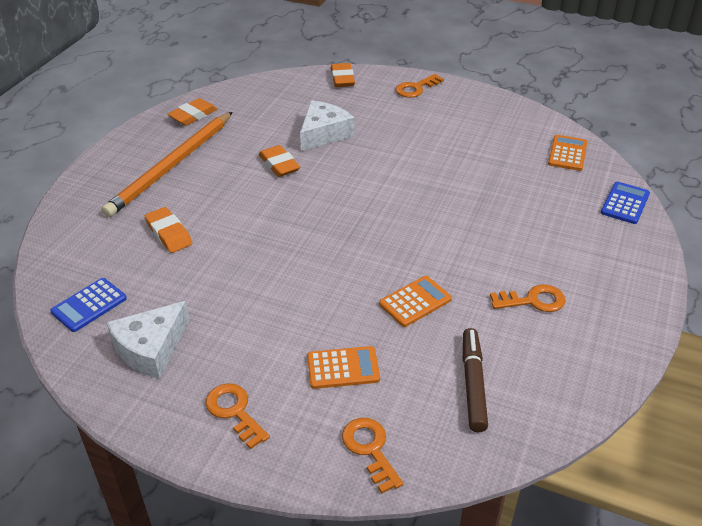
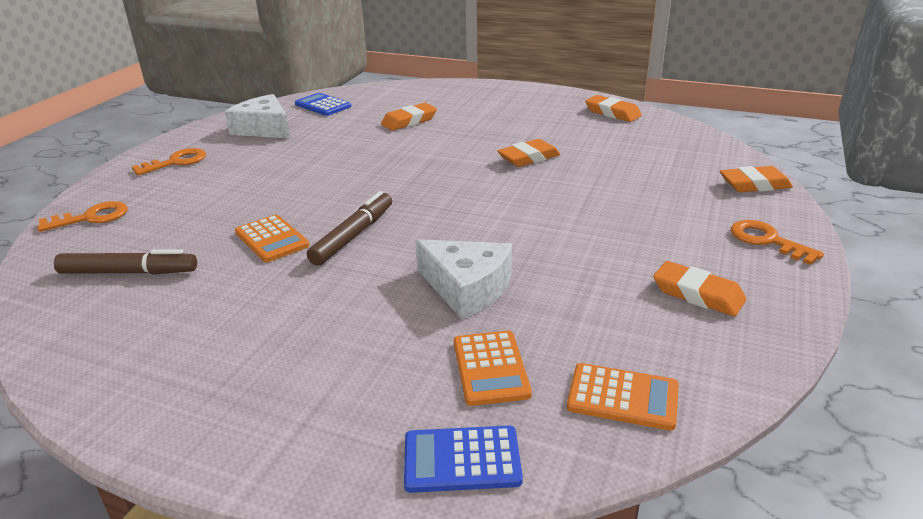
camera: 90 degrees right, 10 degrees down
orange pencil [102,112,232,217] -> none
white cheese [300,100,354,151] -> white cheese moved to [415,239,512,319]
orange calculator [307,346,380,389] -> orange calculator moved to [454,331,532,406]
orange key [490,284,566,312] -> none
blue calculator [601,182,650,224] -> blue calculator turned 150 degrees clockwise [404,425,523,493]
none -> brown marker [307,191,392,266]
none -> orange eraser [653,261,746,316]

